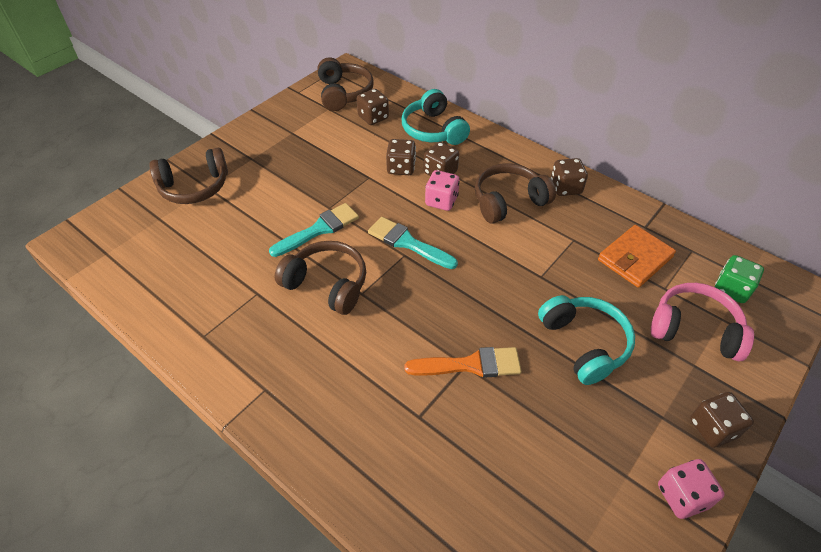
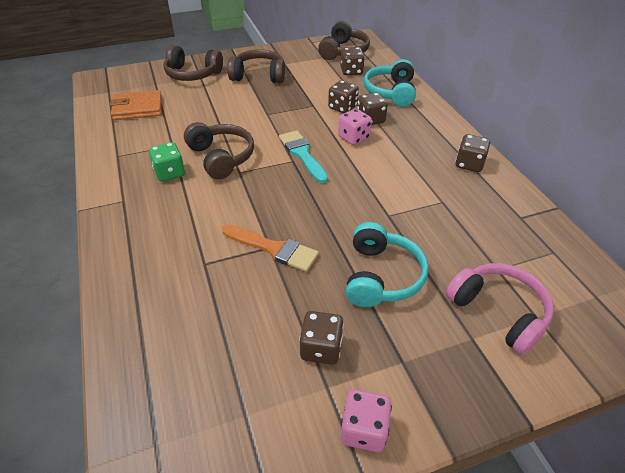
camera: 30 degrees right, 5 degrees down
turquoise brush [269,203,359,257] -> none
brown headphones [475,163,556,224] -> brown headphones moved to [227,50,285,83]
orange wallet [598,225,676,288] -> orange wallet moved to [110,90,162,120]
brown dice [690,392,754,448] -> brown dice moved to [299,311,344,365]
green dice [715,255,764,303] -> green dice moved to [149,142,185,182]

